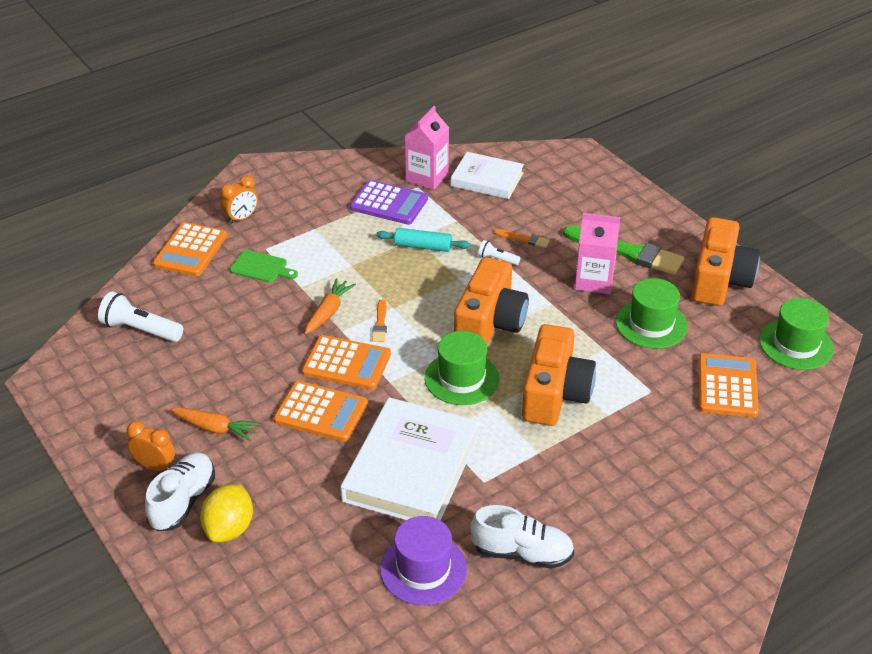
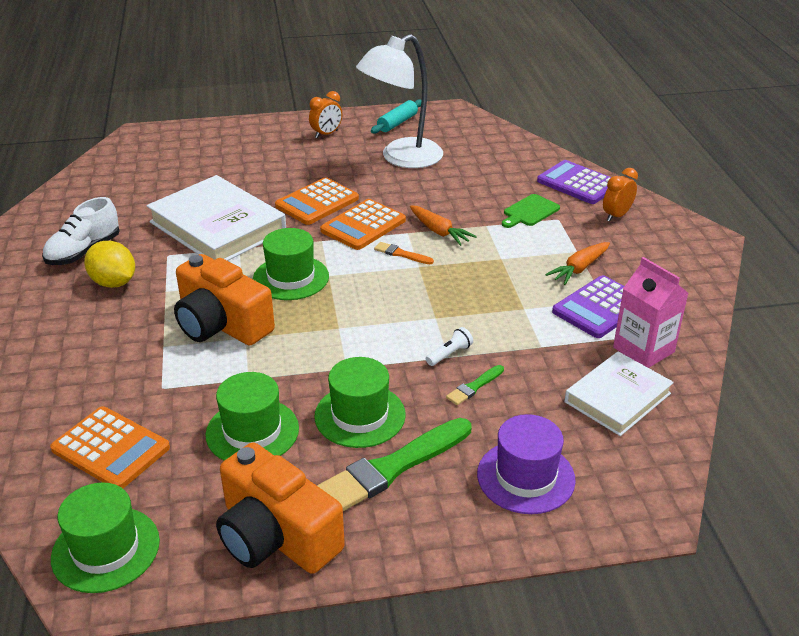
camera: 115 degrees right, 5 degrees down
white flashlight [98,292,183,342] -> none
white shoe [145,453,215,531] -> none
orange calculator [153,222,227,276] -> purple calculator [537,160,611,204]
orange carrot [170,407,260,441] -> orange carrot moved to [545,242,610,285]
yellow lemon [200,484,253,542] -> yellow lemon moved to [84,241,135,288]
orange clock [221,176,258,224] -> orange clock turned 60 degrees clockwise [603,168,638,222]
turquoise rolling pin [376,228,470,252] -> turquoise rolling pin moved to [371,99,421,134]
purple hat [380,516,467,605] -> purple hat moved to [477,414,576,514]
orange camera [454,257,529,344] -> none
orange brush [494,229,550,248] -> green brush [446,365,504,405]
pink carton [575,213,620,294] -> green hat [314,357,406,448]
none -> white lamp [356,34,443,168]

